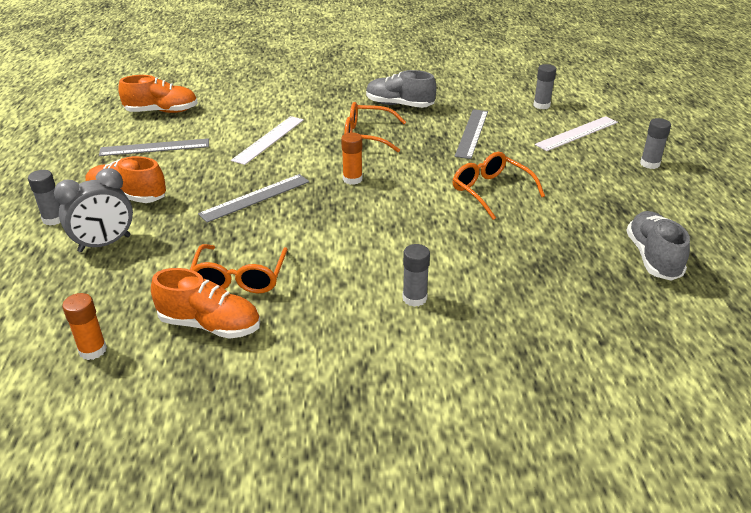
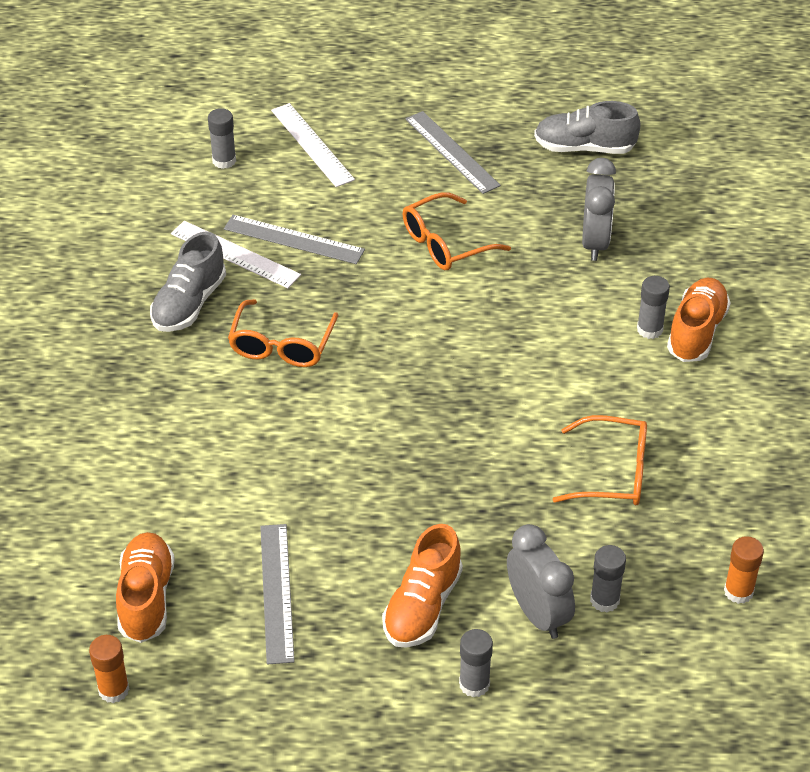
camera: 85 degrees left, 10 degrees up
orange shoe [151,268,260,339] -> orange shoe moved to [667,278,731,362]
grey ruler [198,174,309,223] -> grey ruler moved to [405,111,501,194]
white ruler [231,116,304,165] -> white ruler moved to [171,221,301,288]
orange glue stick [341,133,363,185] -> orange glue stick moved to [89,635,130,703]
grey glue stick [640,118,671,169] -> grey glue stick moved to [590,545,626,612]
none -> grey clock [582,158,616,261]

